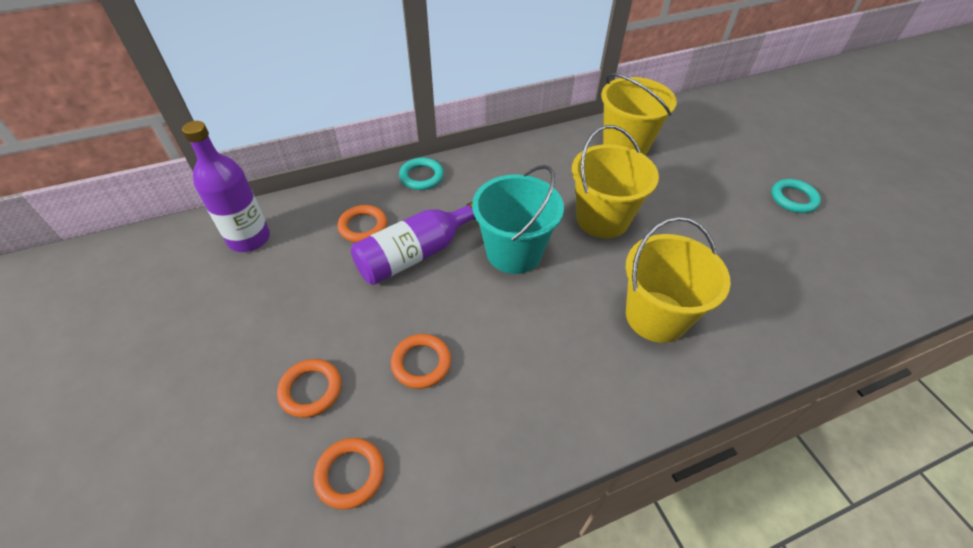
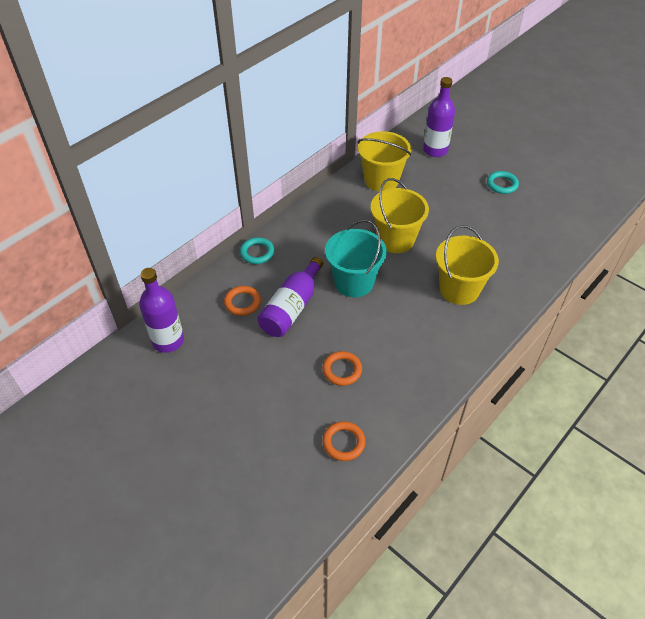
camera: 25 degrees left, 0 degrees up
orange ring [277,359,341,418] -> none
none -> purple bottle [423,77,455,157]

